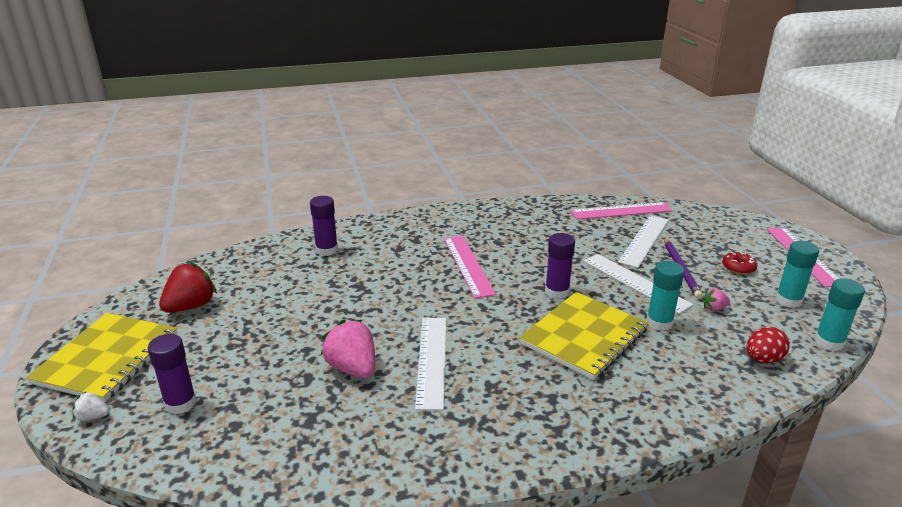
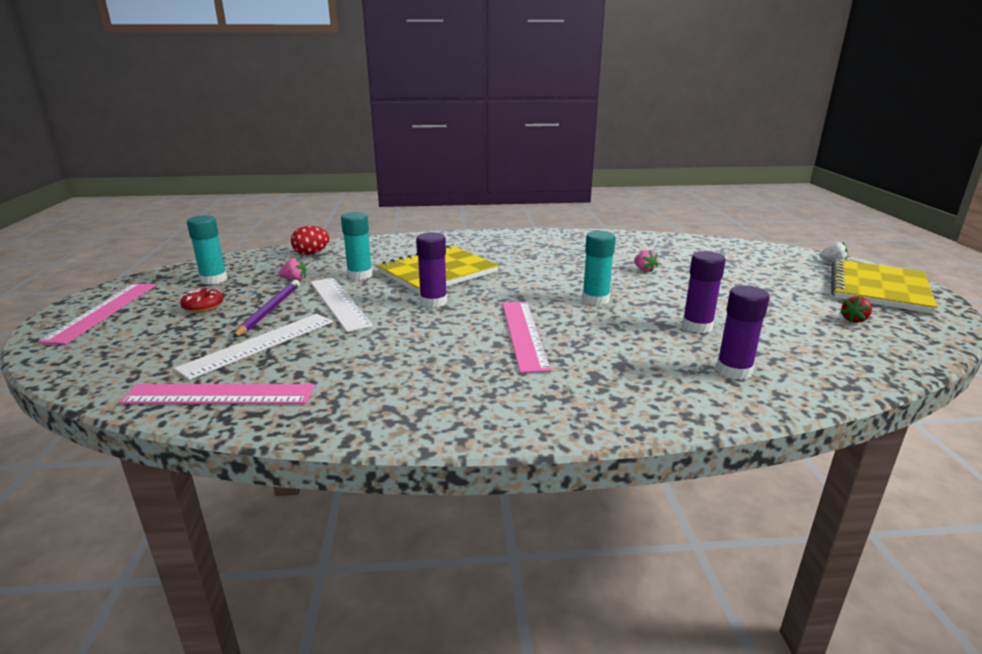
camera: 170 degrees left, 5 degrees down
purple glue stick [148,334,197,414] -> purple glue stick moved to [682,251,726,333]
red strawberry [159,262,217,313] -> red strawberry [840,296,872,323], size x0.49
pink strawberry [321,319,375,378] -> pink strawberry [634,250,658,272], size x0.49
white ruler [415,318,446,410] -> none
turquoise glue stick [814,278,865,351] -> turquoise glue stick moved to [582,231,616,306]

